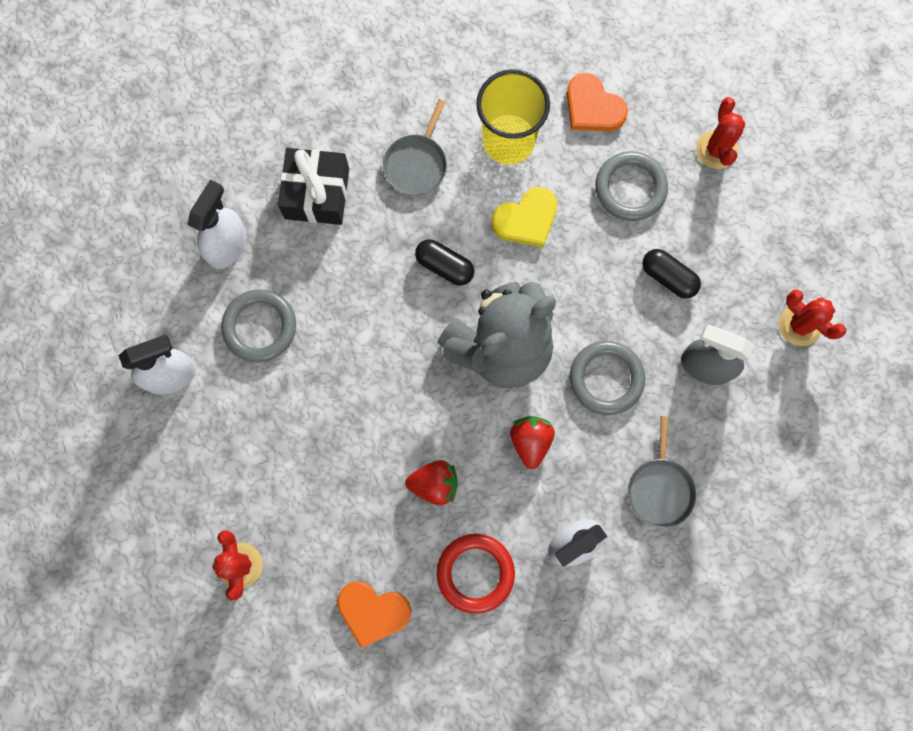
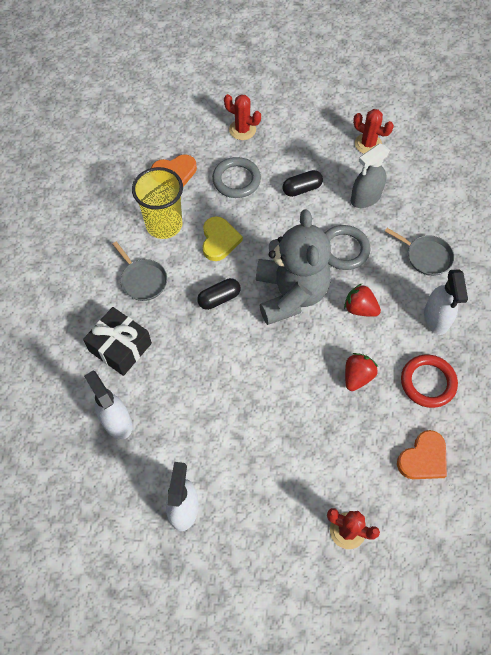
camera: 60 degrees left, 15 degrees down
grey ring [221,289,296,362] -> none
red cactus [779,289,846,346] -> red cactus turned 45 degrees clockwise [353,109,394,154]

